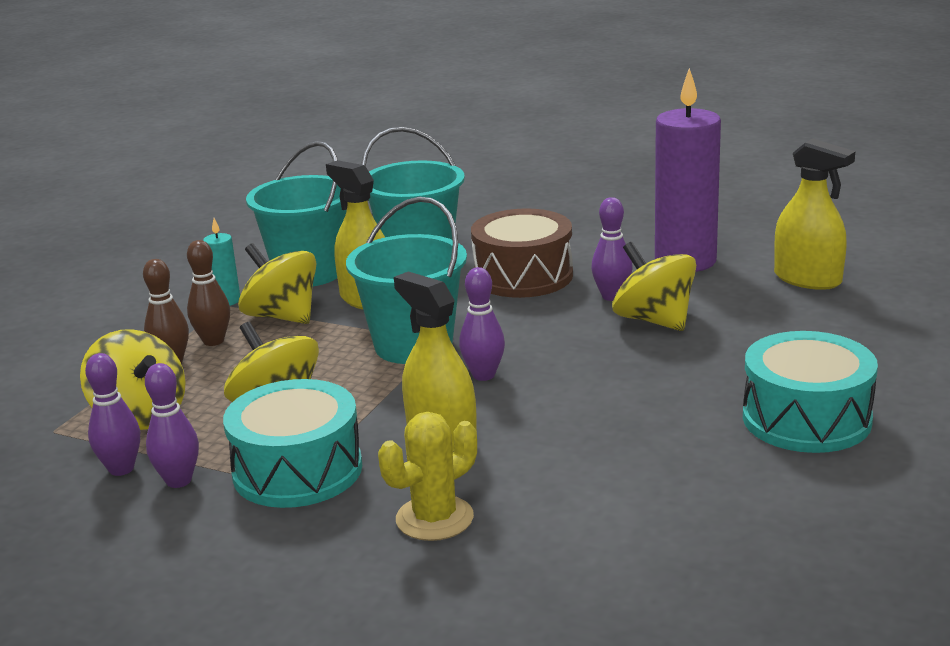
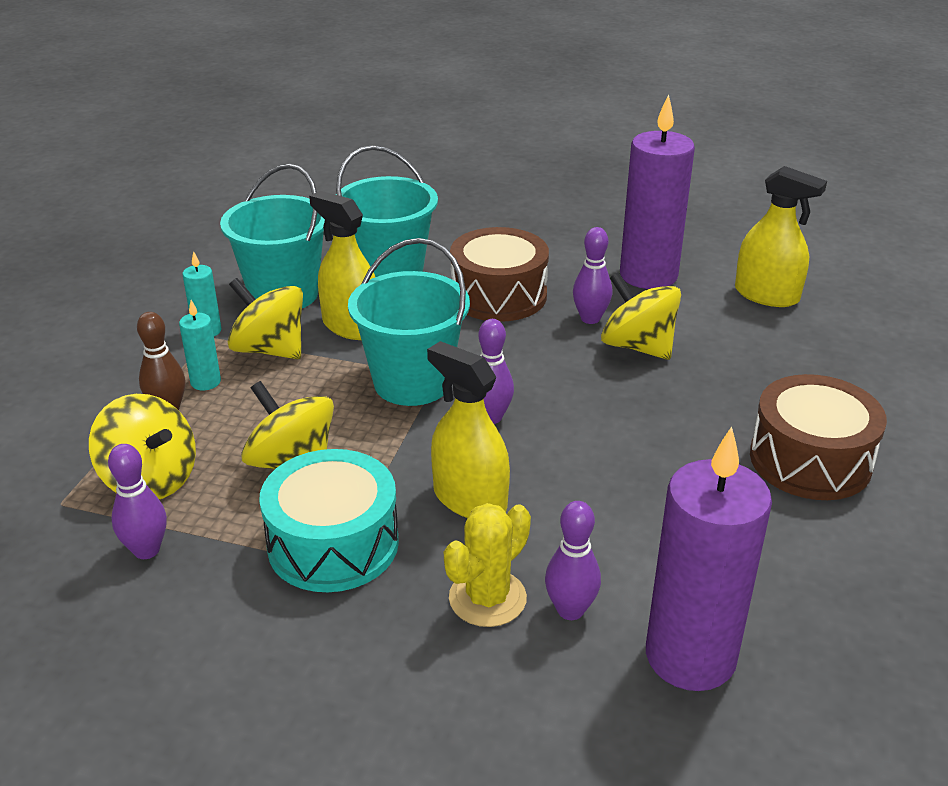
camera: 10 degrees left, 10 degrees up
purple bowling pin [145,363,199,488] -> purple bowling pin moved to [545,501,601,620]
brown bowling pin [187,240,230,346] -> turquoise candle [179,300,221,390]
turquoise drum [743,331,878,453] -> brown drum [750,374,887,500]
none -> purple candle [646,427,772,691]

